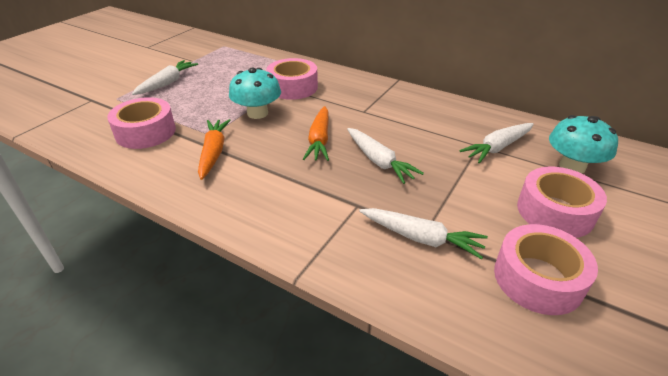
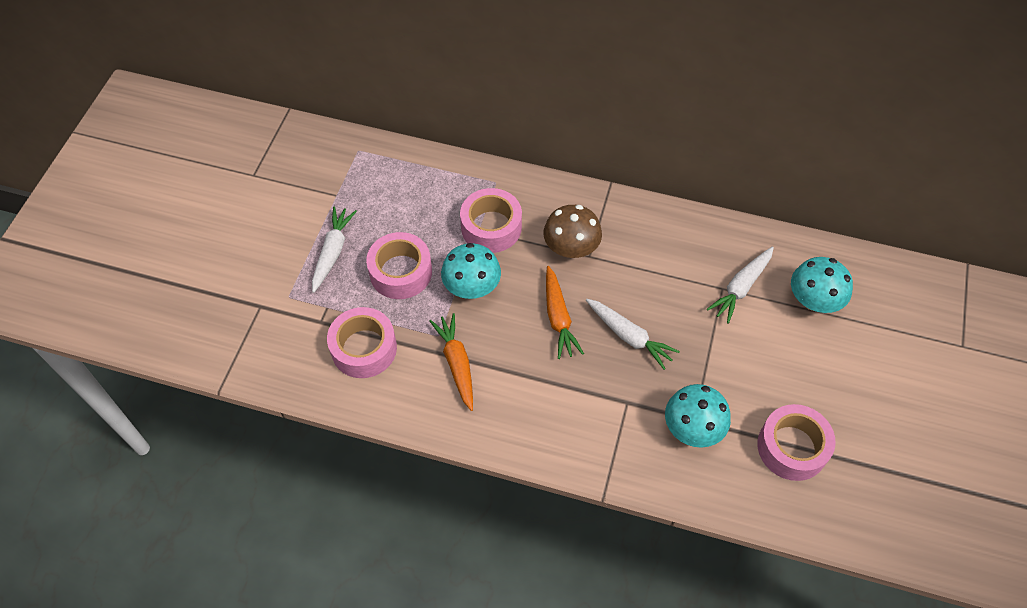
camera: 15 degrees left, 20 degrees up
white carrot [359,208,488,259] -> turquoise mushroom [665,384,731,448]
pink tape [517,167,607,238] -> pink tape moved to [366,232,432,299]
none -> brown mushroom [544,205,602,258]

